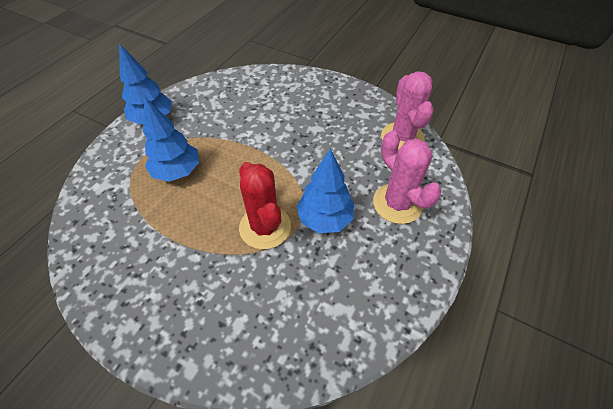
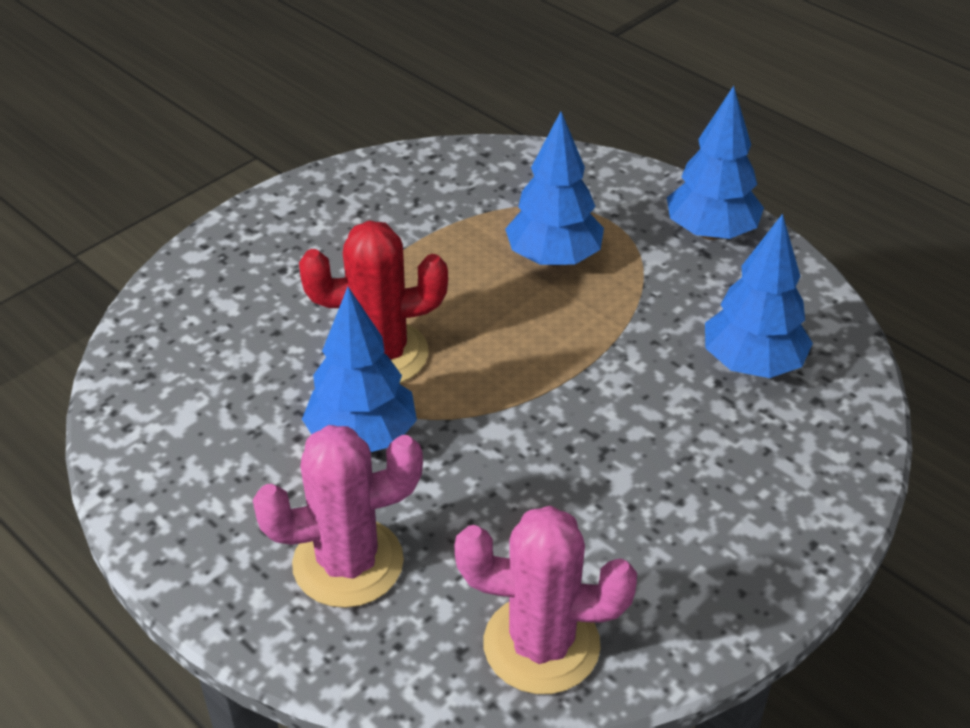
camera: 105 degrees right, 10 degrees down
none -> blue tree [705,214,813,378]

